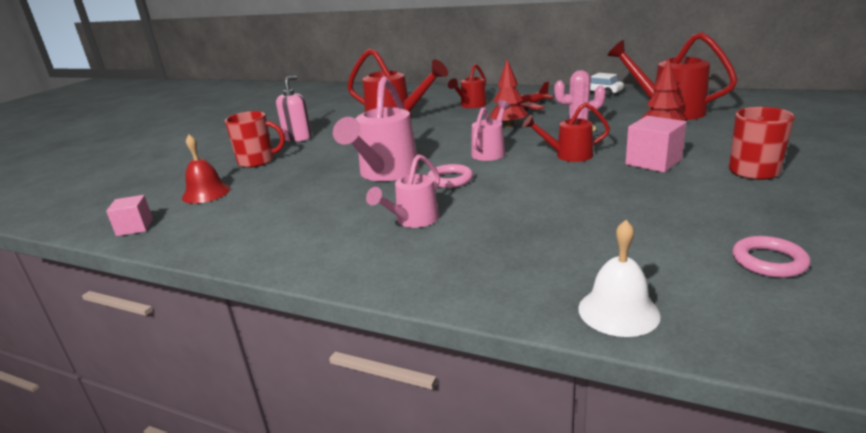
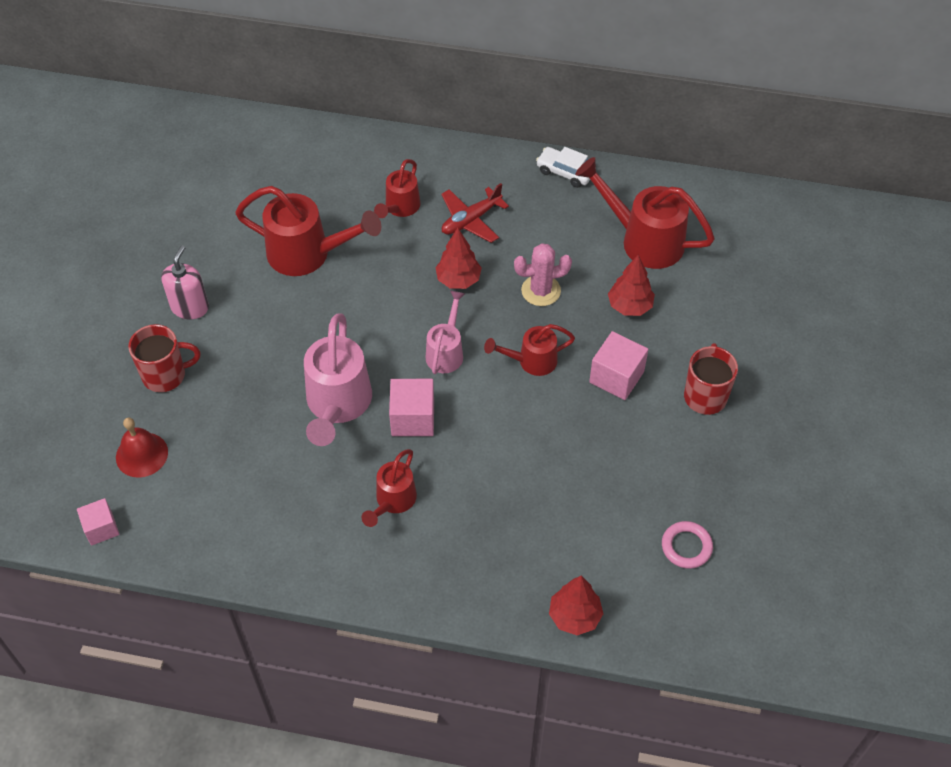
camera: 15 degrees left, 30 degrees up
pink watering can [366,154,440,228] -> red watering can [362,449,417,527]
pink ring [428,164,473,188] -> pink cube [389,379,434,436]
white bell [579,220,661,337] -> red tree [549,576,603,635]

